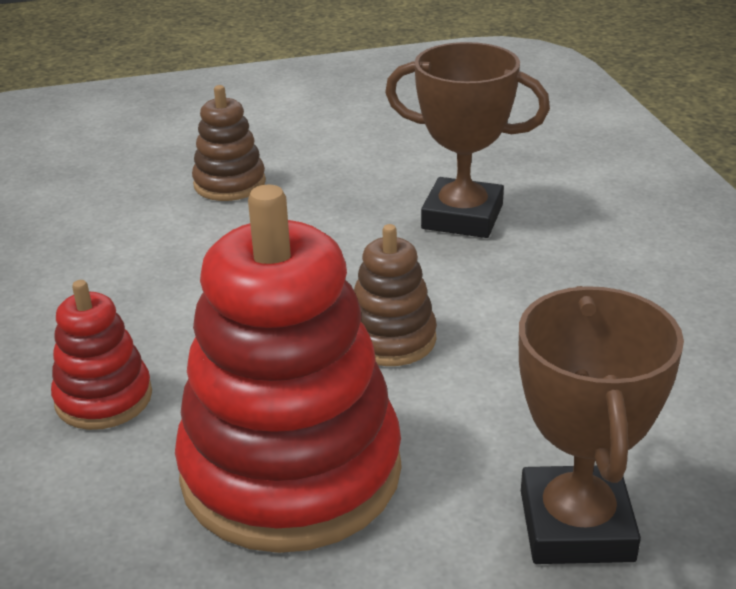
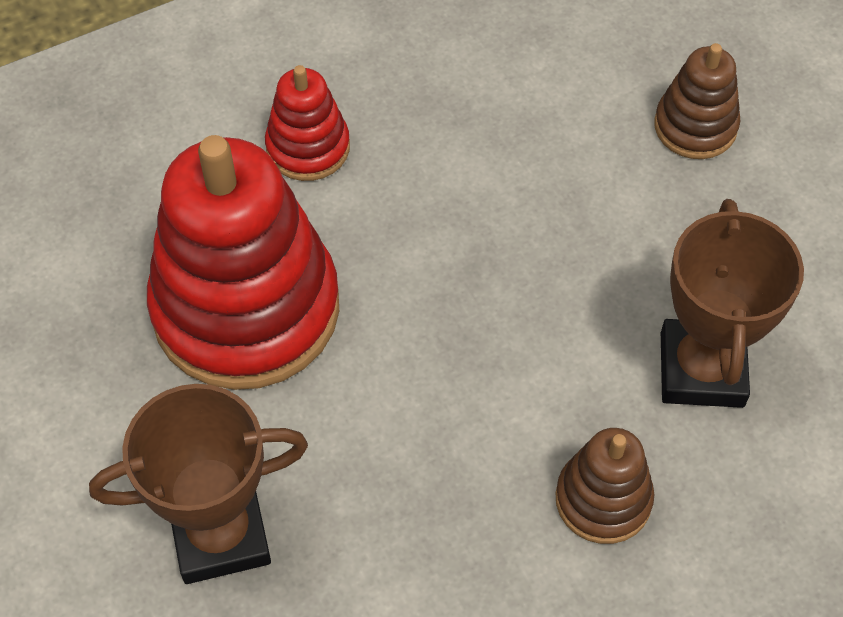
camera: 75 degrees right, 25 degrees up
brown stacking toy [354,224,437,366] -> brown stacking toy moved to [556,428,654,544]

